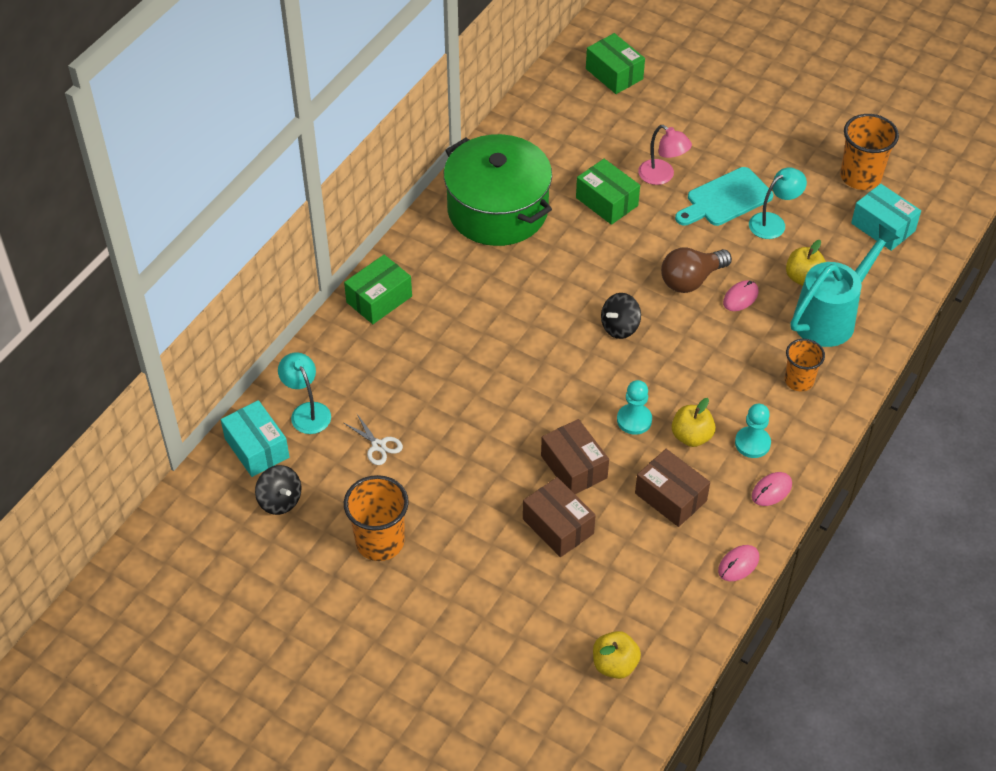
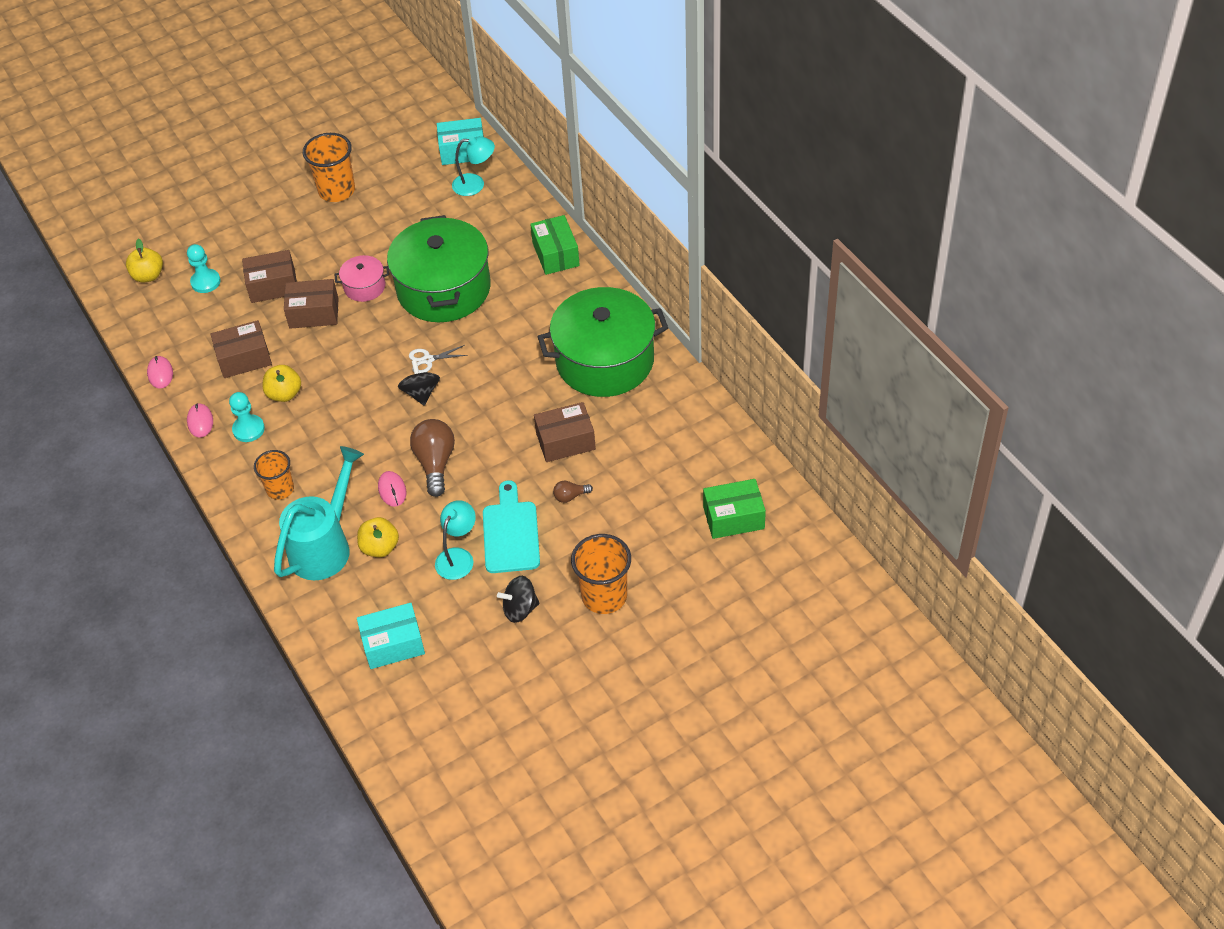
camera: 120 degrees right, 0 degrees up
black spinning top [255,465,301,515] -> black spinning top moved to [497,576,540,623]
white scissors [344,414,403,465] -> white scissors moved to [409,345,468,373]
green box [576,159,640,225] -> brown box [534,402,596,462]
turquoise pawn [617,380,652,435] -> turquoise pawn moved to [187,244,221,293]
pink lamp [638,125,692,185] -> brown light bulb [553,481,593,503]
turquoise lamp [749,167,807,239] -> turquoise lamp turned 150 degrees counterclockwise [435,500,476,580]
turquoise watering can [791,224,899,347] -> turquoise watering can turned 135 degrees counterclockwise [274,446,364,580]
orange cup [840,114,899,190] -> orange cup moved to [571,534,631,614]
none -> pink pot [335,255,389,302]
none -> green pot [387,215,491,322]

